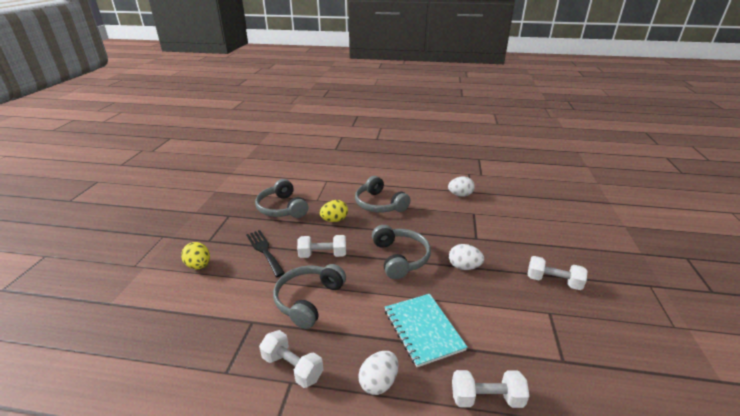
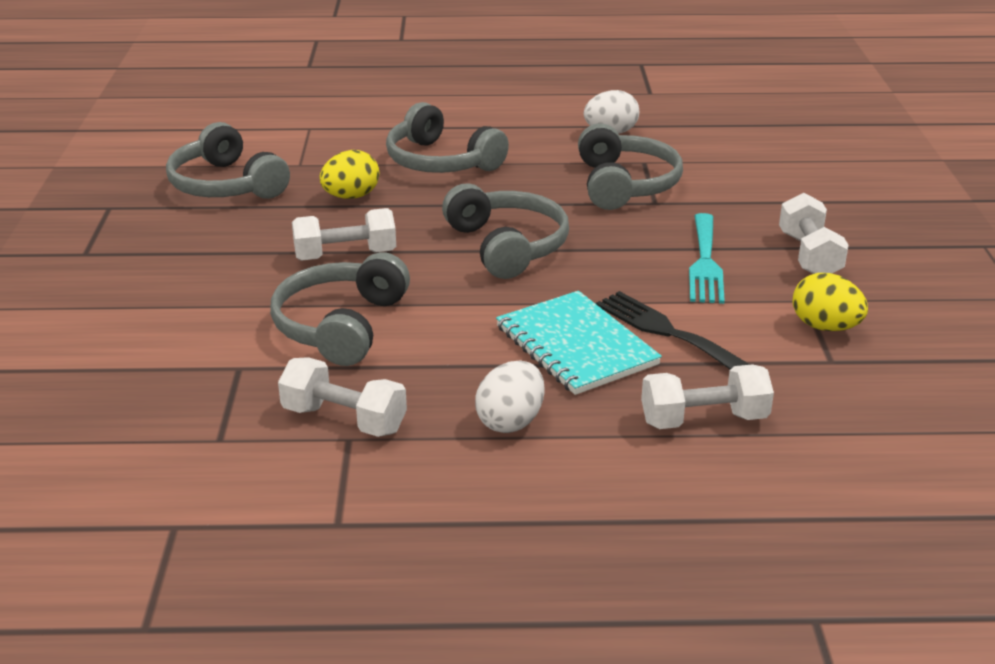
camera: 10 degrees left, 0 degrees up
yellow egg [181,242,210,269] -> yellow egg moved to [793,273,868,331]
black fork [246,230,285,277] -> black fork moved to [596,291,750,370]
white egg [449,244,484,270] -> none
white dumbbell [528,256,588,290] -> white dumbbell turned 75 degrees clockwise [779,193,849,274]
none -> grey headphones [578,123,683,210]
none -> turquoise fork [689,213,725,304]

